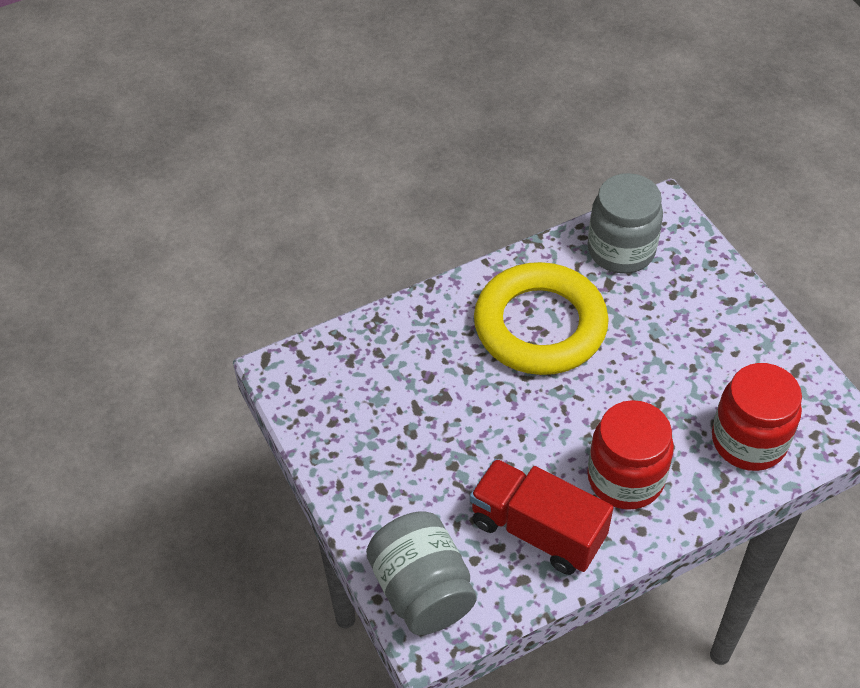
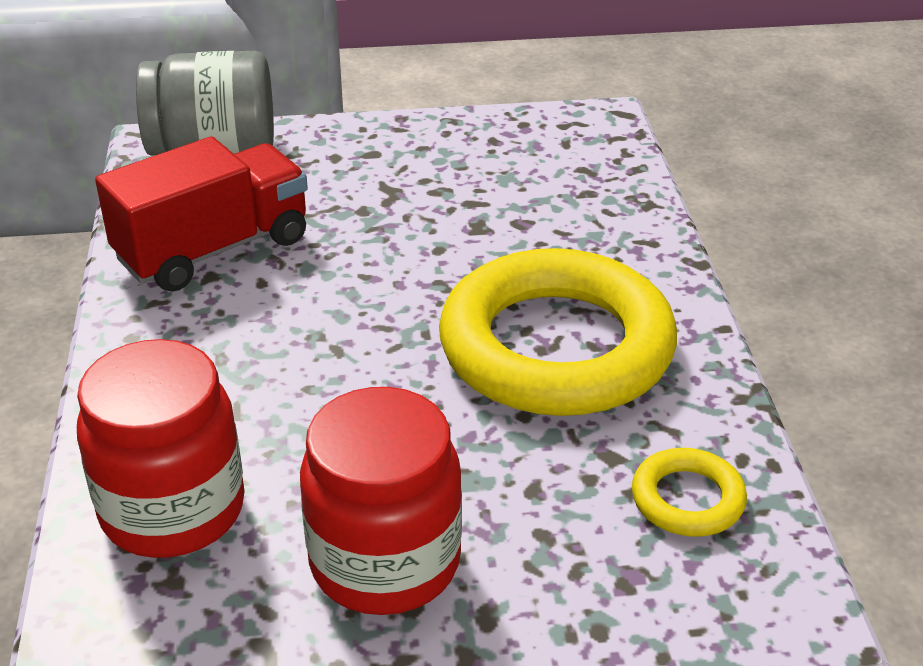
camera: 110 degrees right, 15 degrees down
red jar [587,400,674,510] -> red jar moved to [300,387,462,615]
grey jar [588,173,663,274] -> yellow ring [632,448,747,537]

